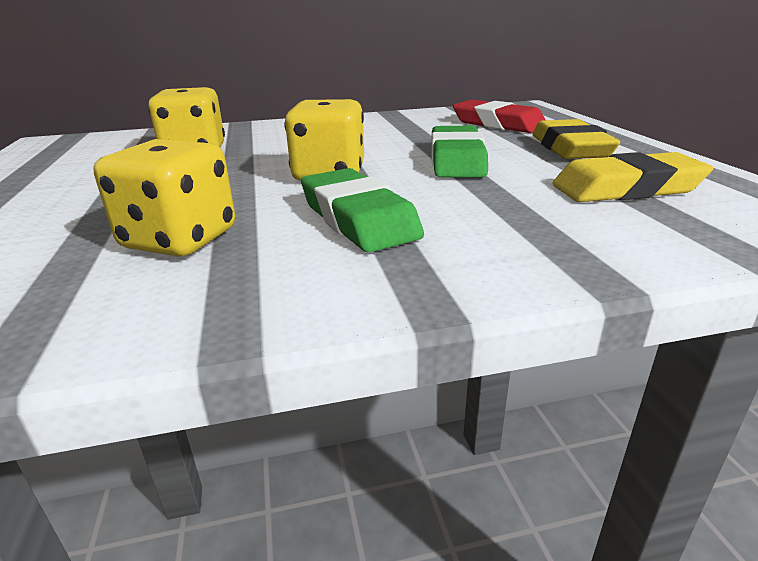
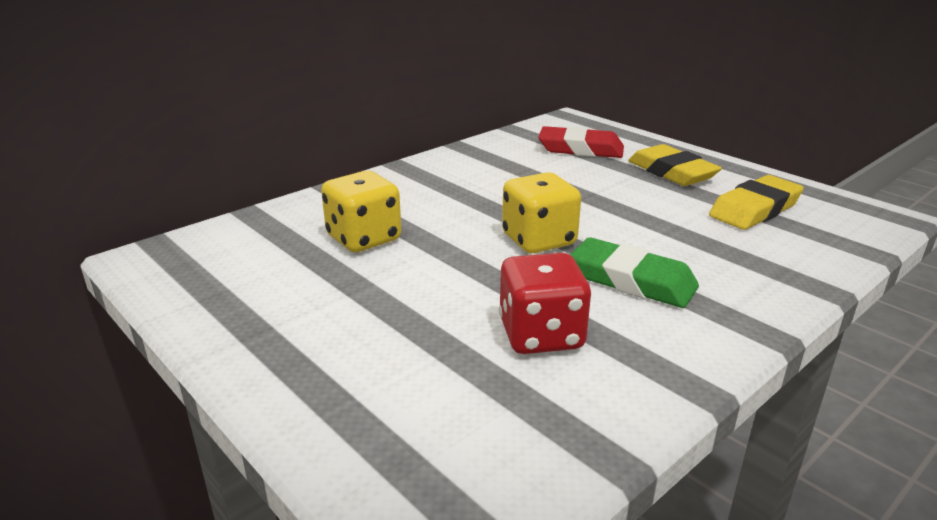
camera: 30 degrees left, 0 degrees up
yellow dice [93,139,235,257] -> red dice [499,253,591,354]
green eraser [431,126,488,177] -> none

